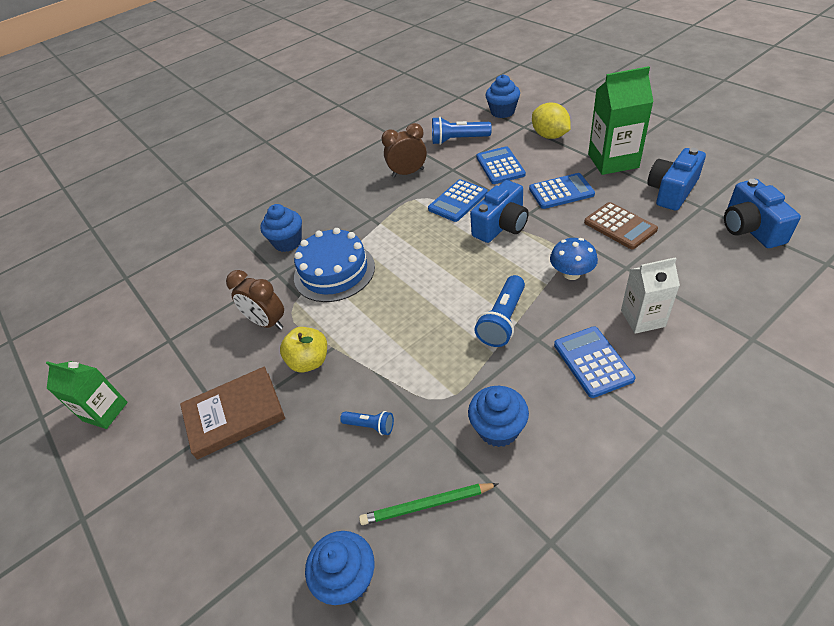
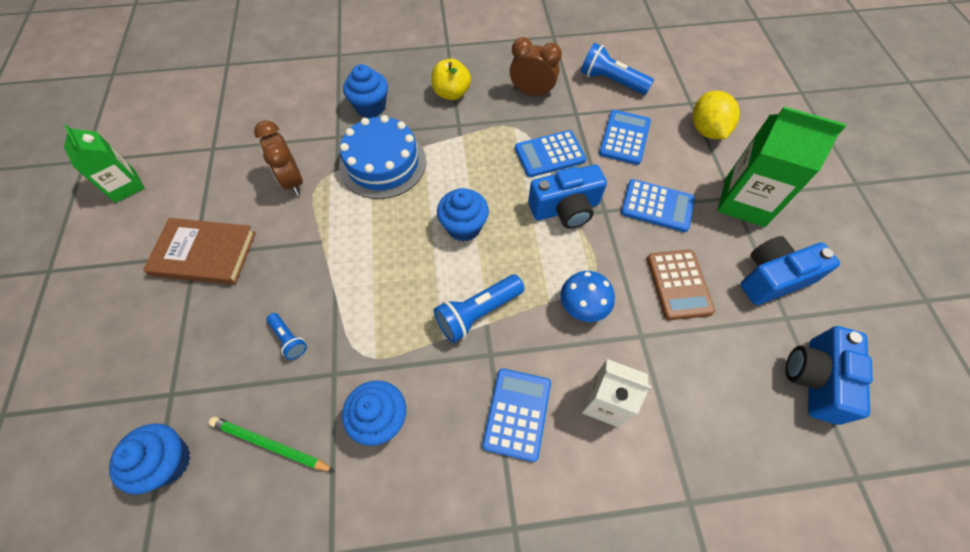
camera: 25 degrees right, 15 degrees up
yellow apple [280,327,327,372] -> yellow apple moved to [431,58,471,100]
blue cupcake [485,74,520,118] -> blue cupcake moved to [437,188,489,241]

